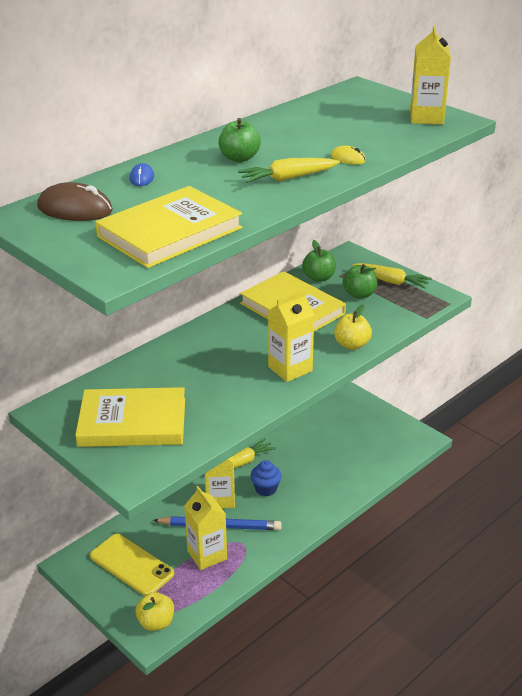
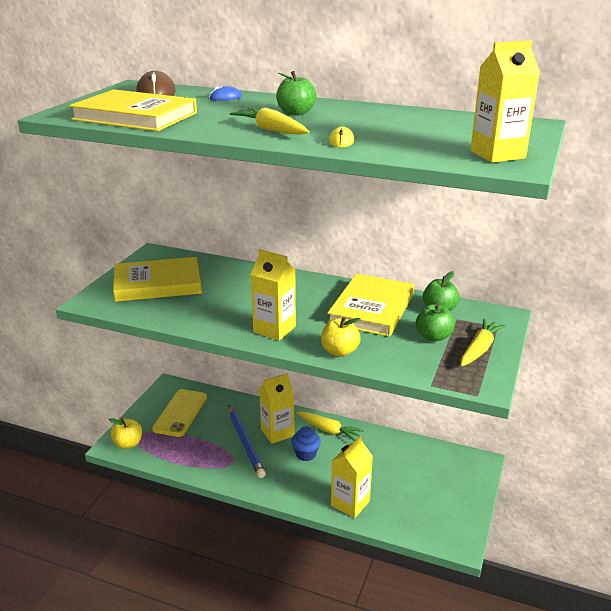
camera: 65 degrees right, 5 degrees down
yellow book [75,387,185,447] -> yellow book turned 75 degrees counterclockwise [113,257,202,302]
yellow carton [184,486,227,570] -> yellow carton moved to [331,436,373,518]
yellow carrot [352,263,432,289] -> yellow carrot turned 150 degrees counterclockwise [460,319,506,367]

